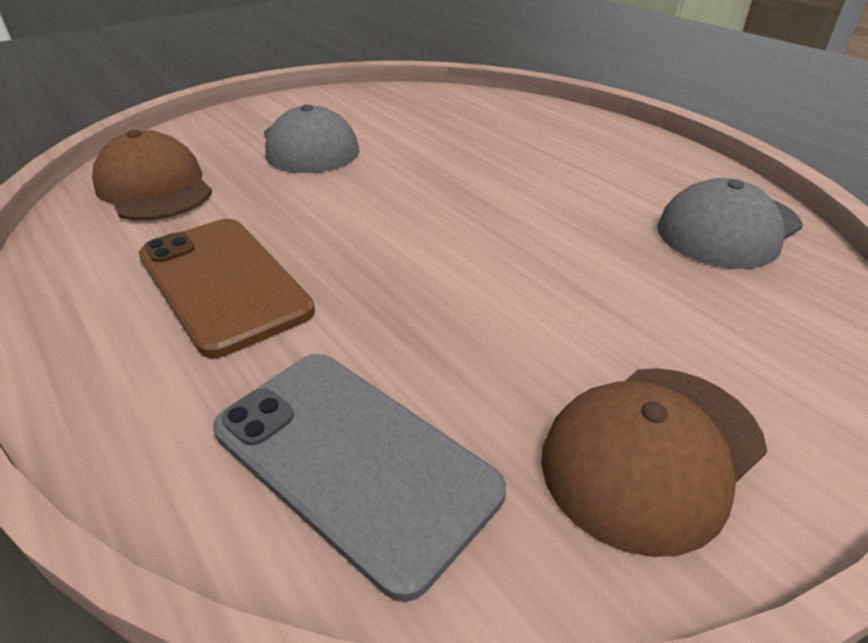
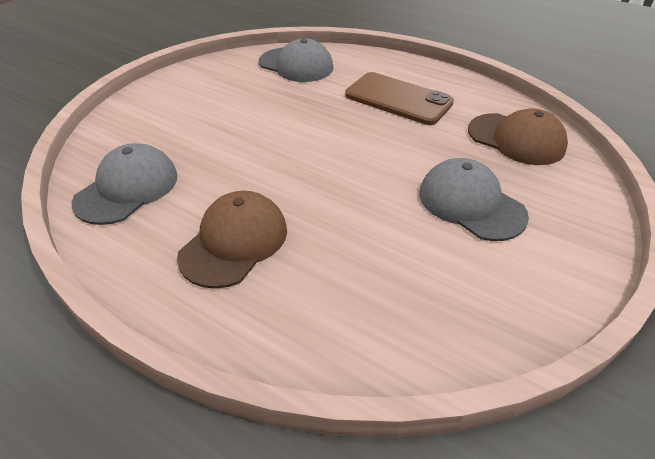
camera: 160 degrees right, 5 degrees up
grey phone [213,354,506,602] -> grey cap [259,38,334,82]
brown cap [541,368,767,557] -> brown cap moved to [177,191,287,289]

